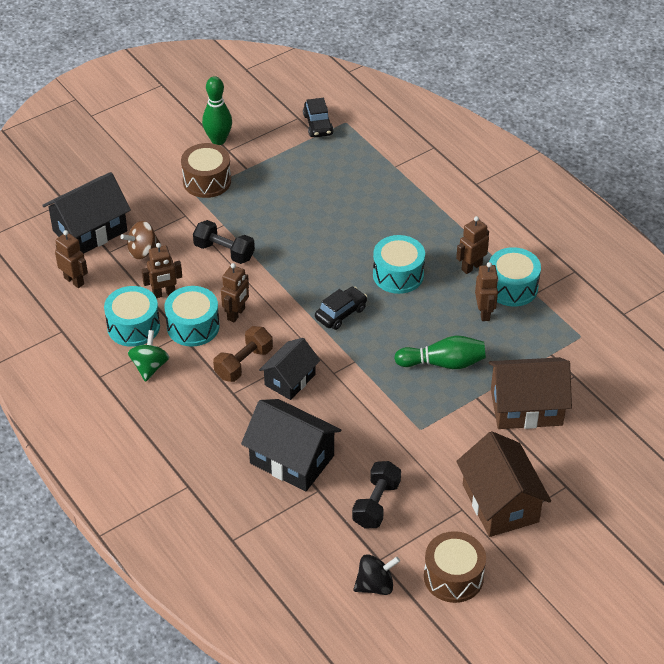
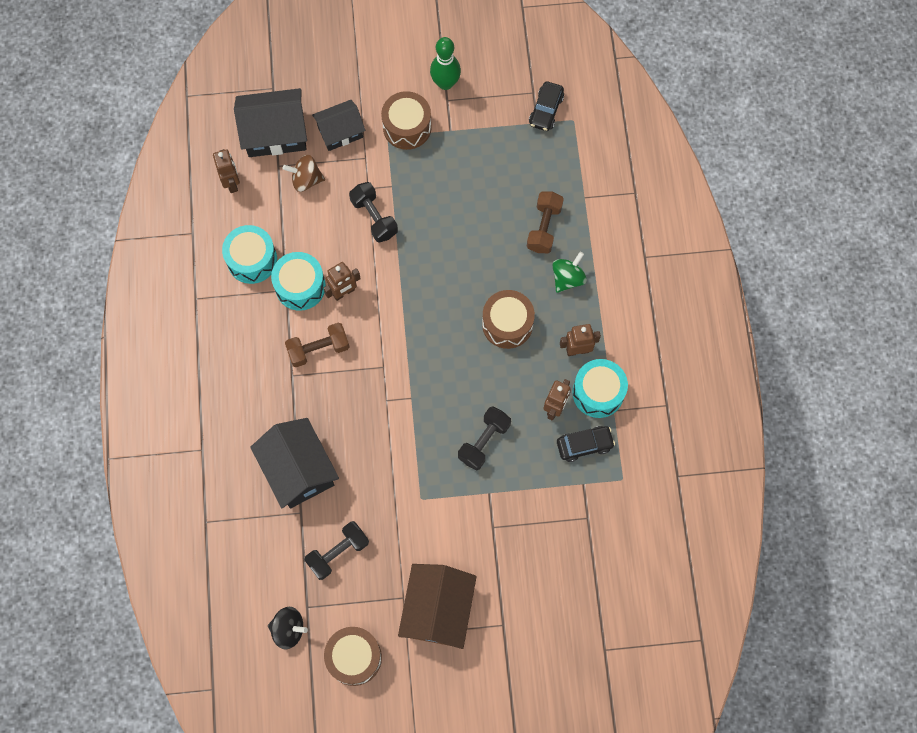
camera: 30 degrees right, 25 degrees up
green spinning top [128,330,169,382] -> green spinning top moved to [552,252,587,293]
brown robot [142,243,182,298] -> none
black house [259,338,320,400] -> black house moved to [312,100,365,151]
black car [315,287,367,330] -> black car moved to [557,426,615,462]
turquoise drum [373,235,425,294] -> brown drum [482,290,535,349]
green bowling pin [394,335,486,369] -> black dumbbell [458,406,511,471]
brown house [488,357,572,429] -> none
none -> brown dumbbell [527,191,564,253]

